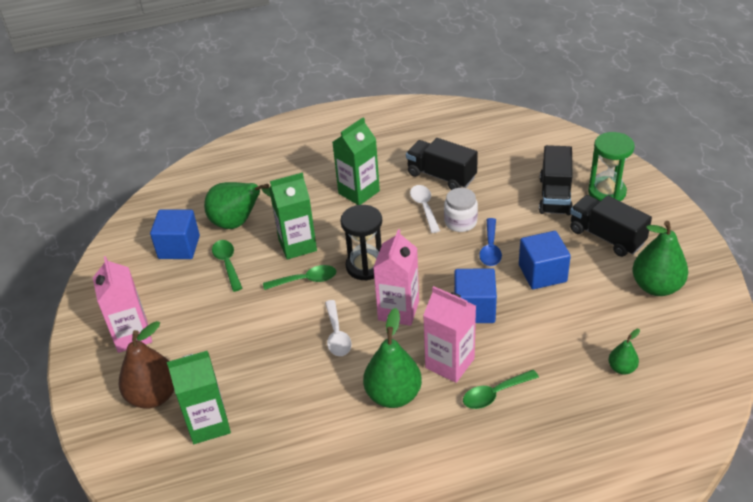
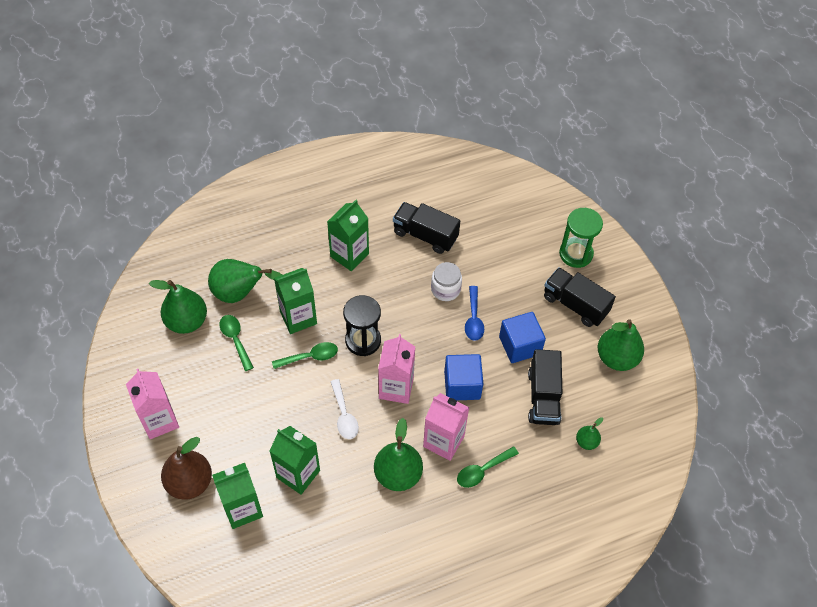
camera: 10 degrees left, 15 degrees up
blue cube [150,210,200,259] -> green pear [149,280,207,334]
white spoon [410,185,440,233] -> none
black truck [539,145,573,215] -> black truck moved to [528,349,562,425]
none -> green carton [269,426,320,495]

